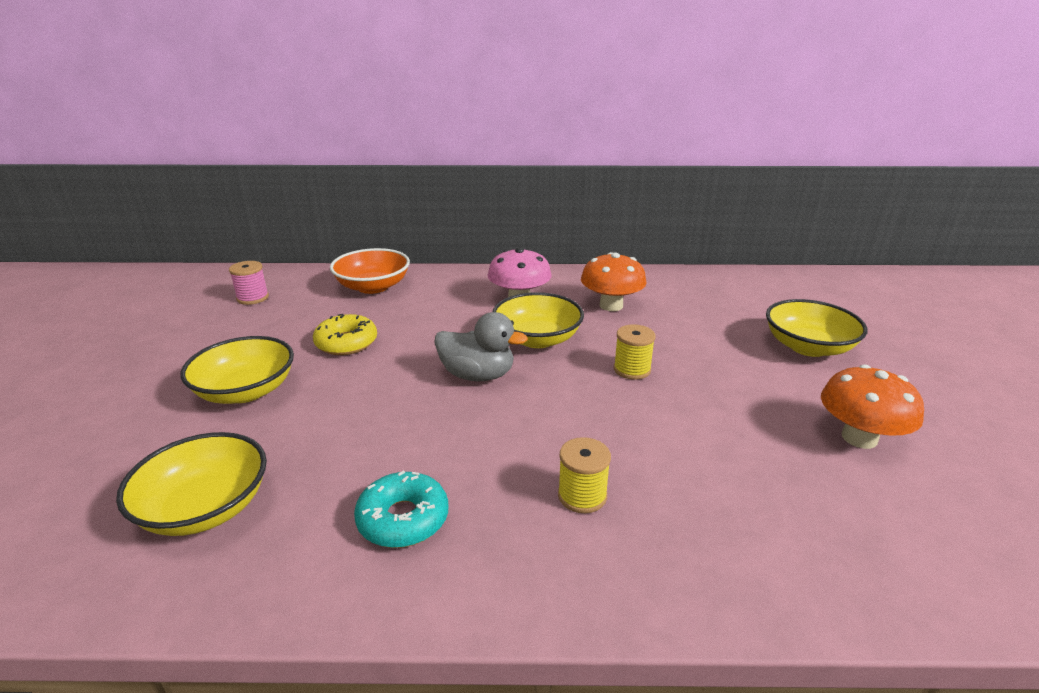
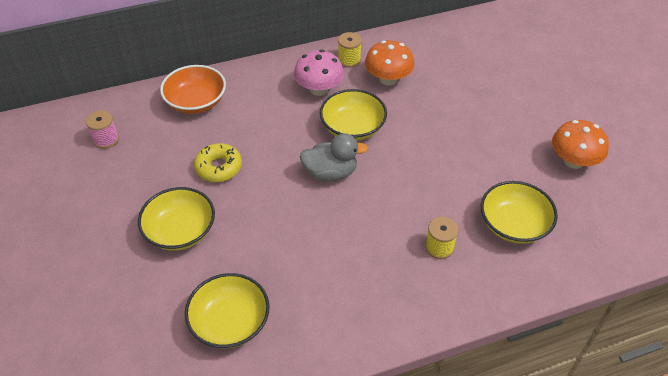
camera: 20 degrees left, 20 degrees up
turquoise donut [354,470,448,548] -> none
yellow spool [614,324,656,380] -> yellow spool moved to [338,32,362,67]
yellow bowl [766,299,867,357] -> yellow bowl moved to [481,181,558,244]

